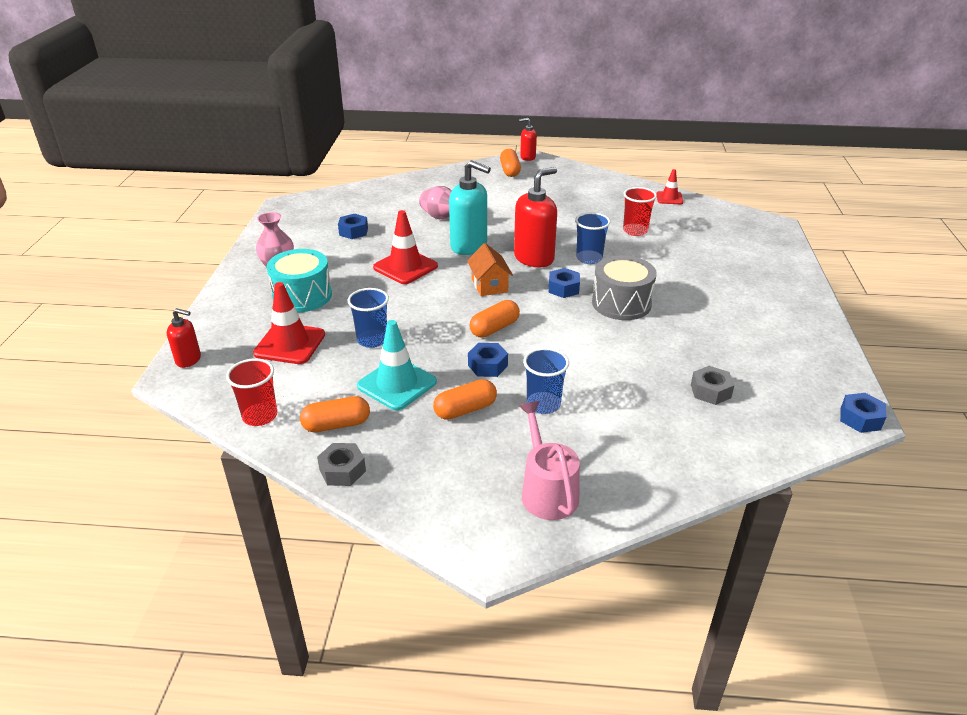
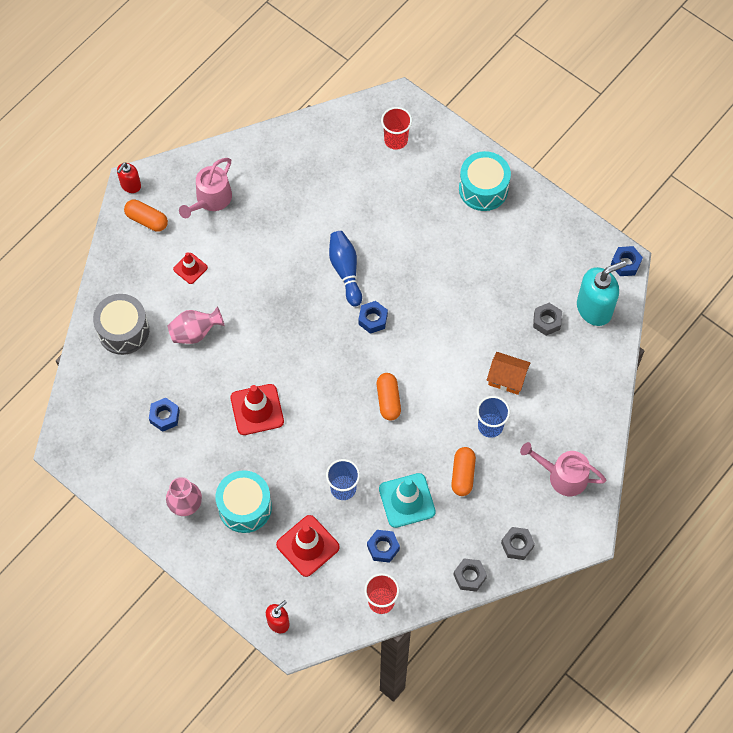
camera: 55 degrees left, 30 degrees up
orange capsule [300,396,370,432] -> none
turquoise soap dispenser [449,160,491,255] -> turquoise soap dispenser moved to [577,261,626,326]
orange house [467,243,513,296] -> orange house moved to [487,352,530,395]
blue nut [468,343,508,377] -> blue nut moved to [367,530,400,563]
red soap dispenser [514,167,557,267] -> none
blue cup [575,212,610,264] -> blue bowling pin [329,231,362,306]
grey drum [592,255,657,320] -> grey drum moved to [93,294,149,355]
red cup [623,187,657,236] -> red cup moved to [381,107,412,150]
red traffic cone [657,169,683,204] -> red traffic cone moved to [173,252,208,284]
none -> pink watering can [179,158,232,218]
none -> turquoise drum [459,151,511,211]
none -> grey nut [501,527,535,560]

